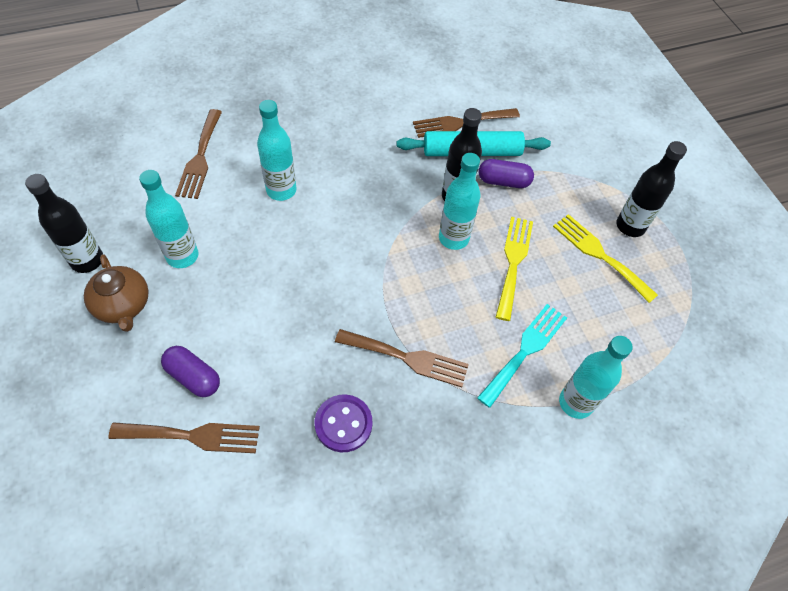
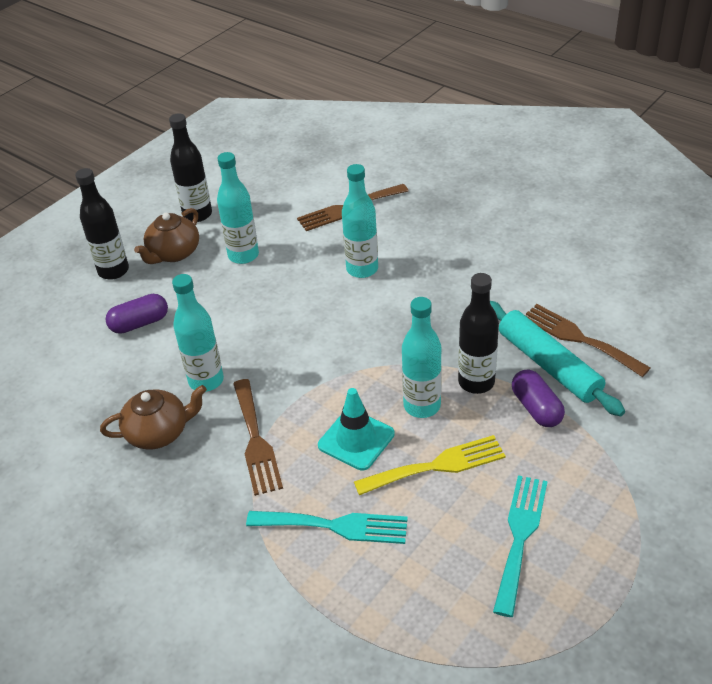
camera: 65 degrees right, 15 degrees down
brown fork [108,422,260,453] -> none
purple capsule [161,346,220,397] -> purple capsule turned 60 degrees clockwise [106,294,168,334]
purple button [315,394,373,452] -> brown teapot [100,385,207,449]
yellow fork [553,214,658,303] -> turquoise fork [493,475,548,617]
turquoise bottle [559,336,633,419] -> turquoise bottle moved to [172,274,224,392]
black bottle [616,141,687,237] -> black bottle moved to [75,168,129,280]
none -> turquoise traffic cone [318,388,395,471]

